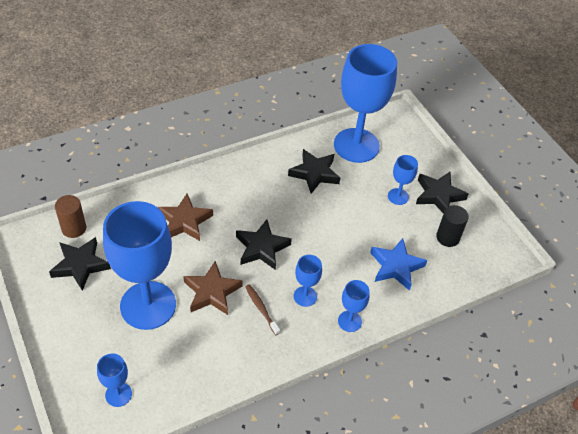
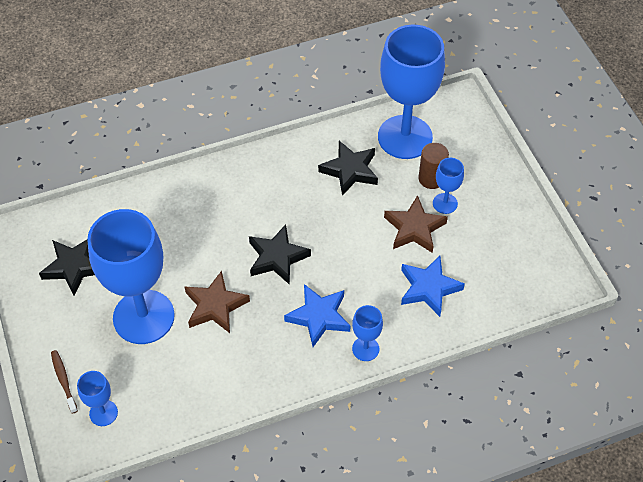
camera: 10 degrees right, 5 degrees up
brown cylinder [55,195,86,238] -> brown cylinder moved to [418,143,449,189]
brown star [158,193,213,241] -> brown star moved to [384,195,448,253]
brown toothbrush [245,284,280,335] -> brown toothbrush moved to [51,350,78,414]
blue goblet [294,255,322,307] -> blue star [284,284,350,347]
black star [416,172,468,214] -> none
black cylinder [436,205,469,247] -> none

